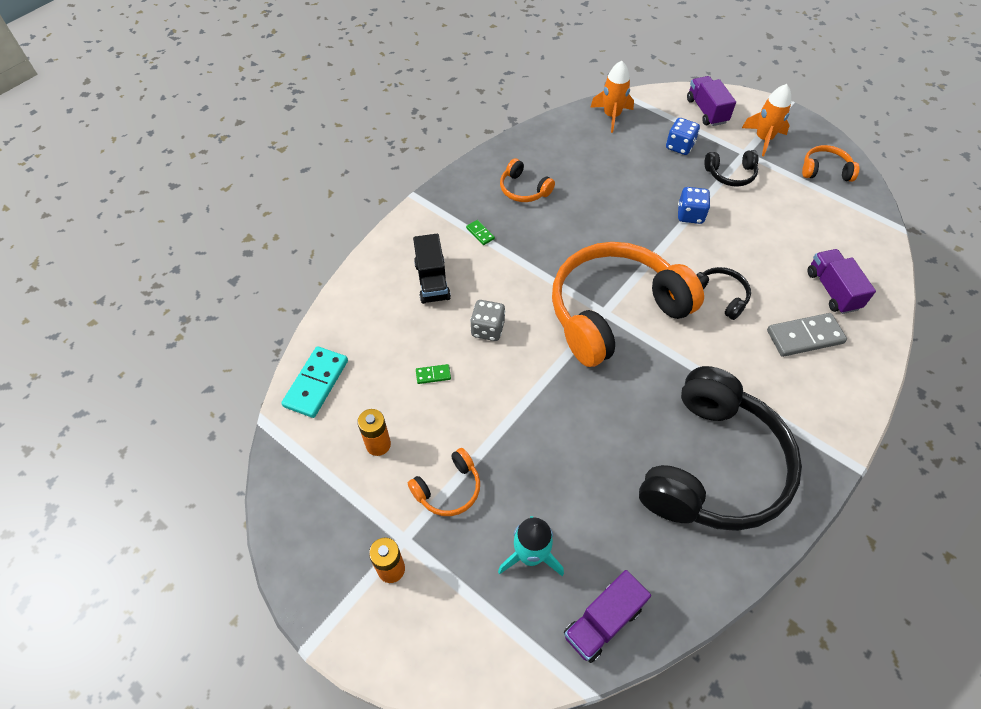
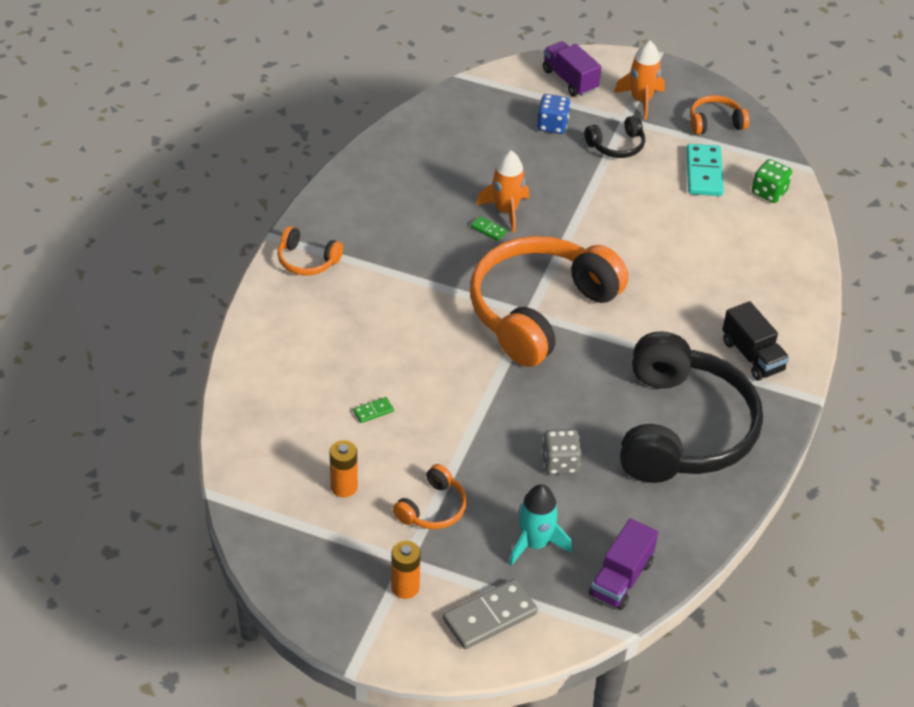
camera: 20 degrees left, 10 degrees down
turquoise domino [281,346,348,418] -> turquoise domino moved to [686,144,724,196]
black truck [413,234,451,304] -> black truck moved to [722,301,789,381]
green domino [466,220,495,245] -> green domino moved to [471,216,507,241]
grey dice [470,300,505,341] -> grey dice moved to [542,429,581,475]
orange headphones [500,158,555,202] -> orange headphones moved to [277,226,343,275]
orange rocket [590,61,634,133] -> orange rocket moved to [476,151,529,233]
blue dice [678,187,710,224] -> none
black headphones [696,267,751,320] -> none
grey domino [767,313,847,357] -> grey domino moved to [443,579,538,649]
purple truck [808,249,876,314] -> none
none -> green dice [752,159,792,203]

